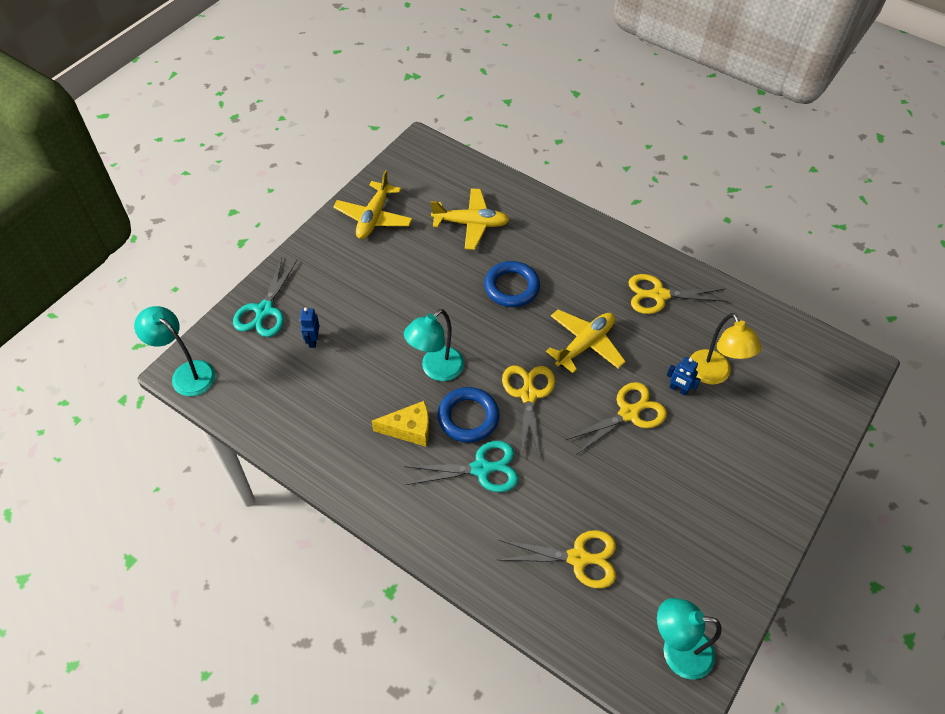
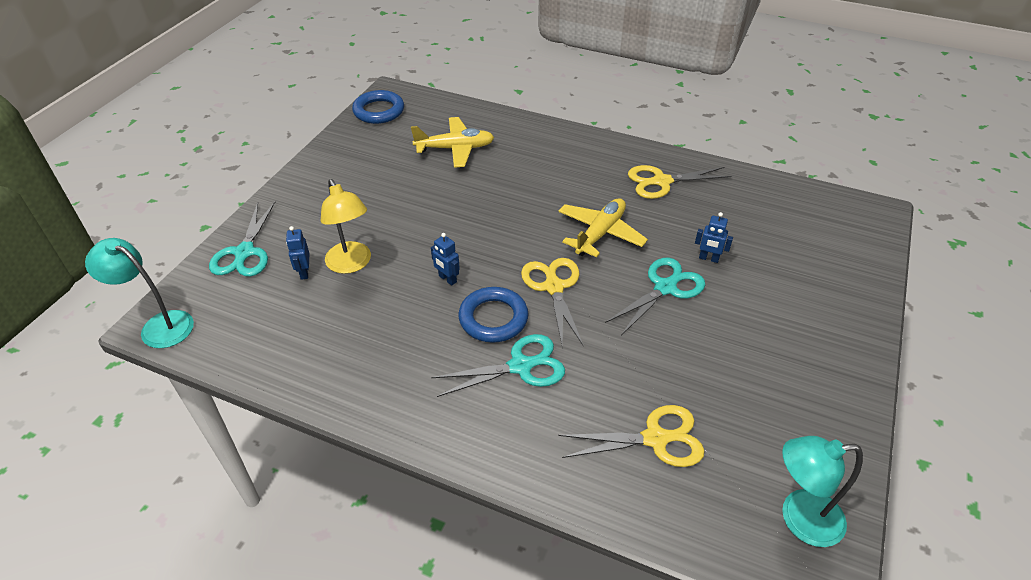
camera: 10 degrees left, 10 degrees down
yellow plane [333,170,413,239] -> none
yellow cheese [372,401,429,447] -> none
turquoise lamp [404,309,464,381] -> blue robot [431,233,460,286]
blue ring [484,261,540,307] -> blue ring moved to [352,90,404,124]
yellow scissors [565,382,667,455] -> turquoise scissors [605,258,705,335]
yellow lamp [690,313,761,385] -> yellow lamp moved to [321,179,371,274]

